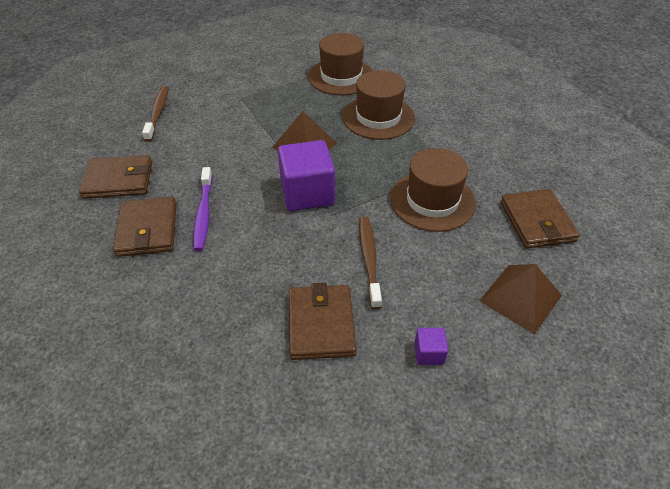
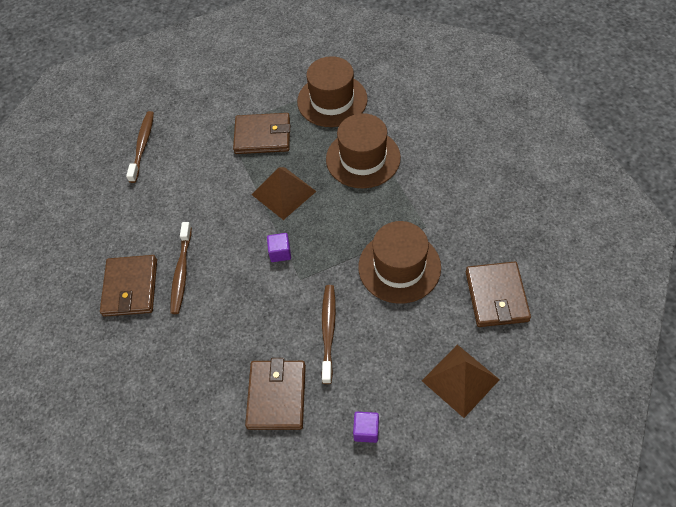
camera: 10 degrees right, 10 degrees up
brown wallet [79,155,152,199] -> brown wallet moved to [233,113,290,154]
purple toothbrush [193,167,212,251] -> brown toothbrush [170,222,192,314]
purple cube [278,140,335,211] -> purple cube [267,233,291,262], size x0.45

